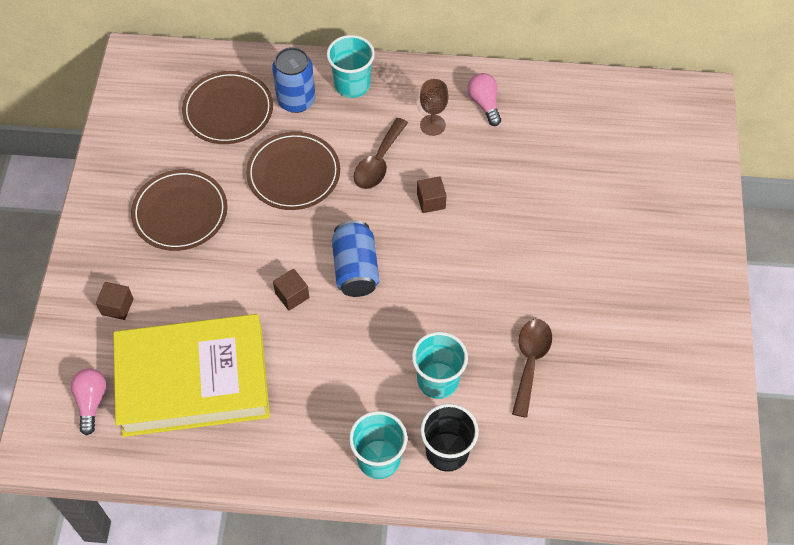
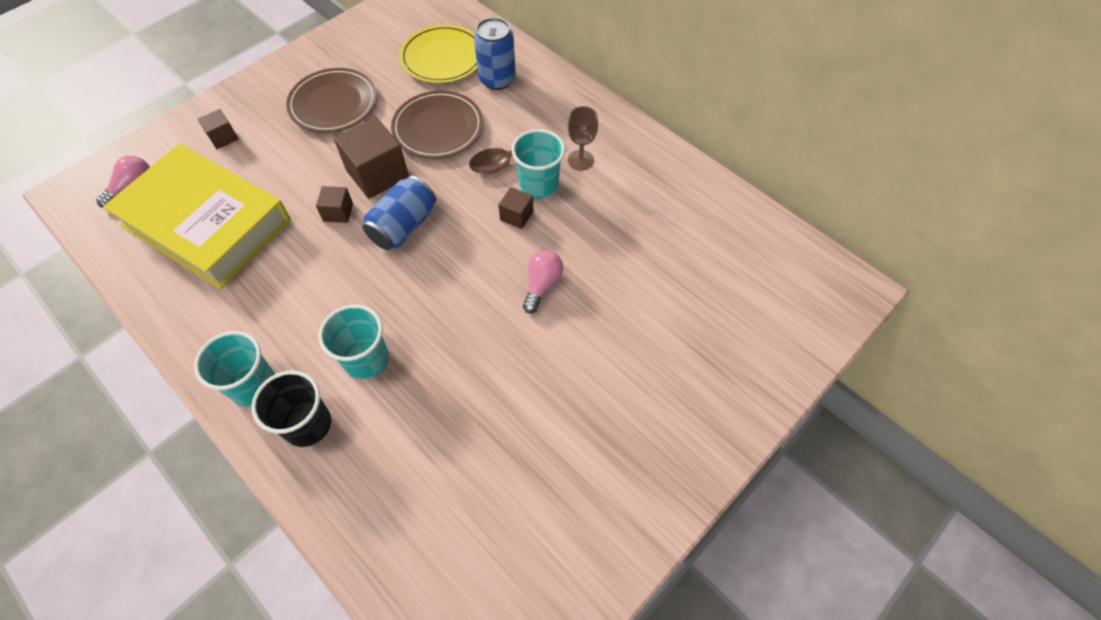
camera: 40 degrees right, 0 degrees up
brown plate [182,71,273,144] -> yellow plate [399,25,477,83]
turquoise cup [327,35,375,98] -> turquoise cup moved to [511,129,565,199]
pink light bulb [468,73,501,126] -> pink light bulb moved to [523,250,563,313]
brown spoon [512,319,552,418] -> none
none -> brown cube [334,117,409,199]

